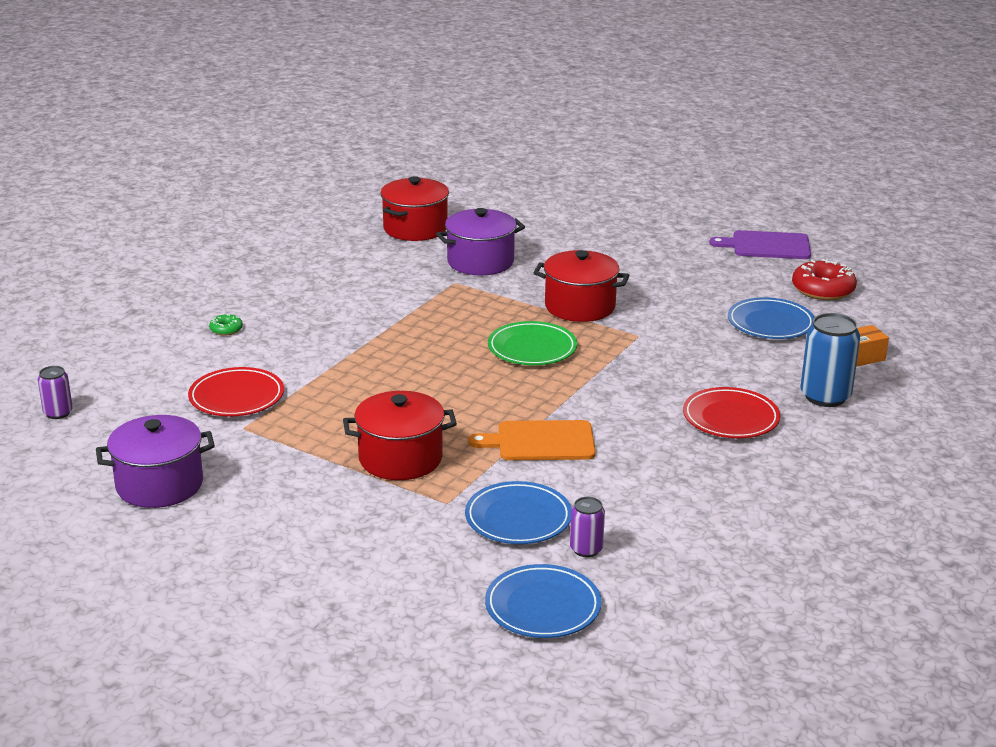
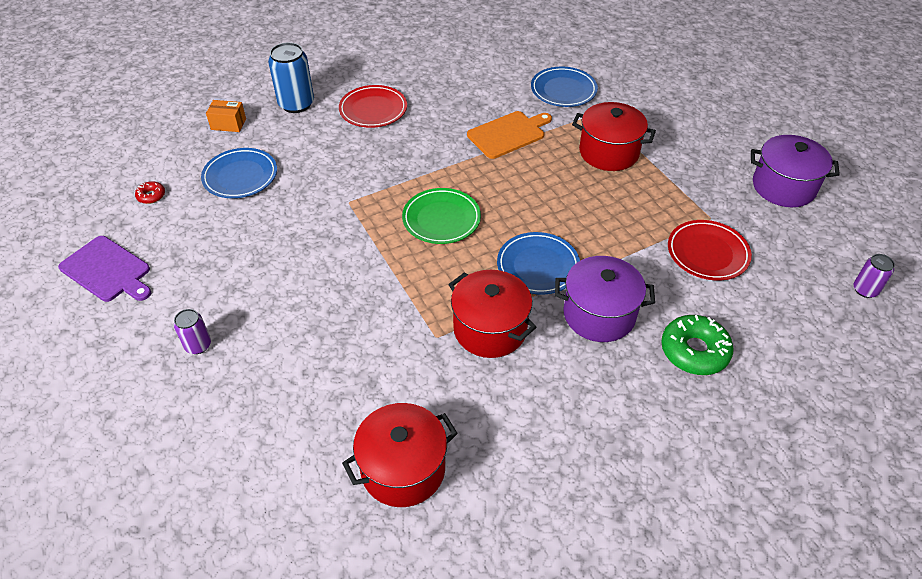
camera: 150 degrees left, 20 degrees up
green donut [209,314,243,336] -> green donut [661,315,733,375], size x2.03
purple pot [436,208,525,276] -> purple pot moved to [555,256,655,342]
orange cutting board [468,420,596,460] -> orange cutting board turned 60 degrees counterclockwise [467,111,552,159]
blue plate [485,564,602,638] -> blue plate moved to [497,232,580,295]
red pot [533,250,630,322] -> red pot moved to [448,270,536,358]
purple can [570,497,605,557] -> purple can moved to [174,309,211,354]
red donut [792,259,857,300] -> red donut [135,181,165,204], size x0.49

